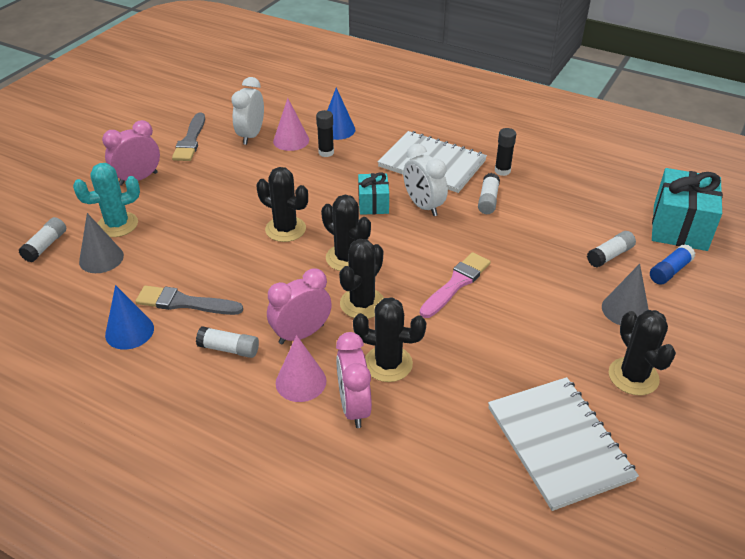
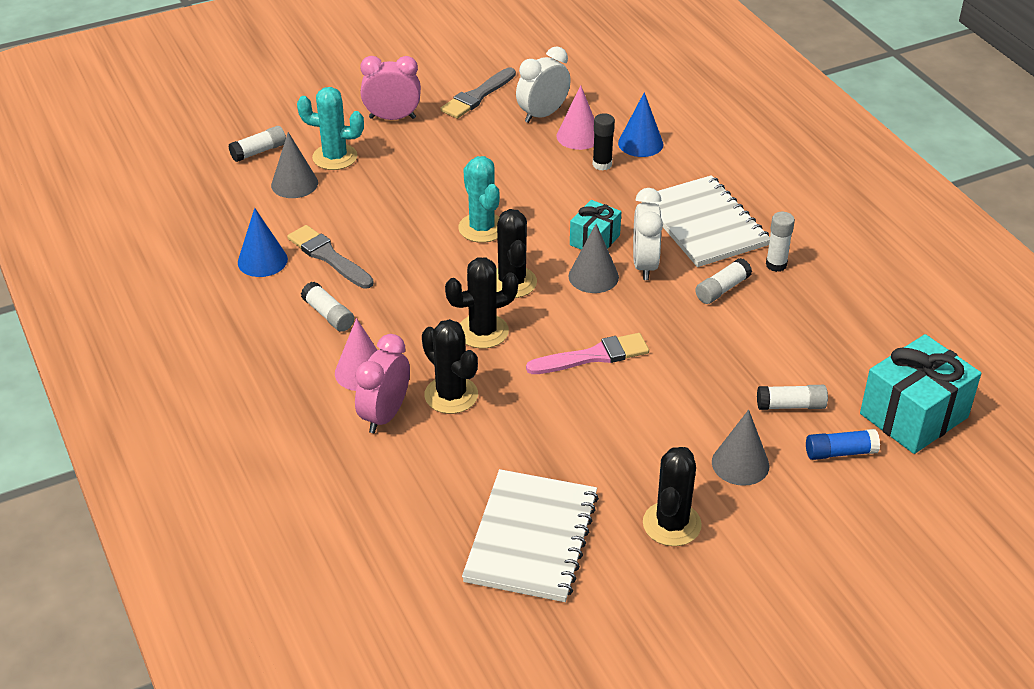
camera: 35 degrees right, 0 degrees up
black cactus [256,167,308,242] -> turquoise cactus [458,156,500,243]
pink clock [267,269,332,344] -> none
black glue stick [495,128,516,176] -> white glue stick [766,212,795,272]
none -> grey cone [569,224,619,293]

